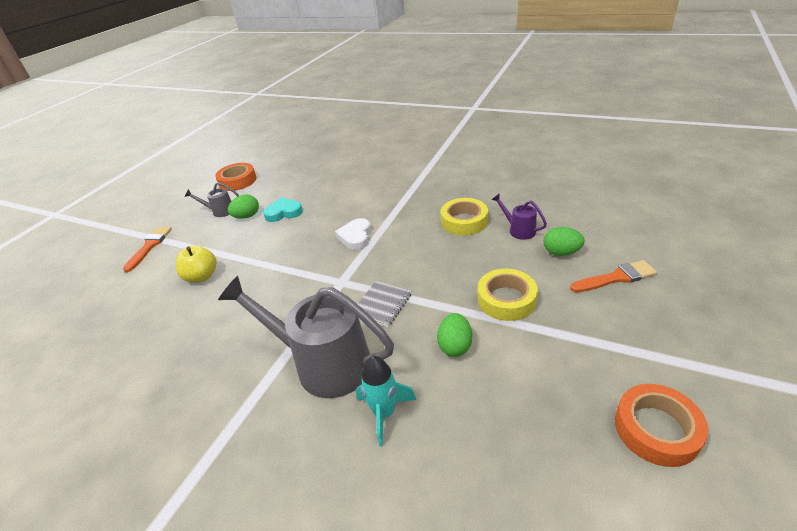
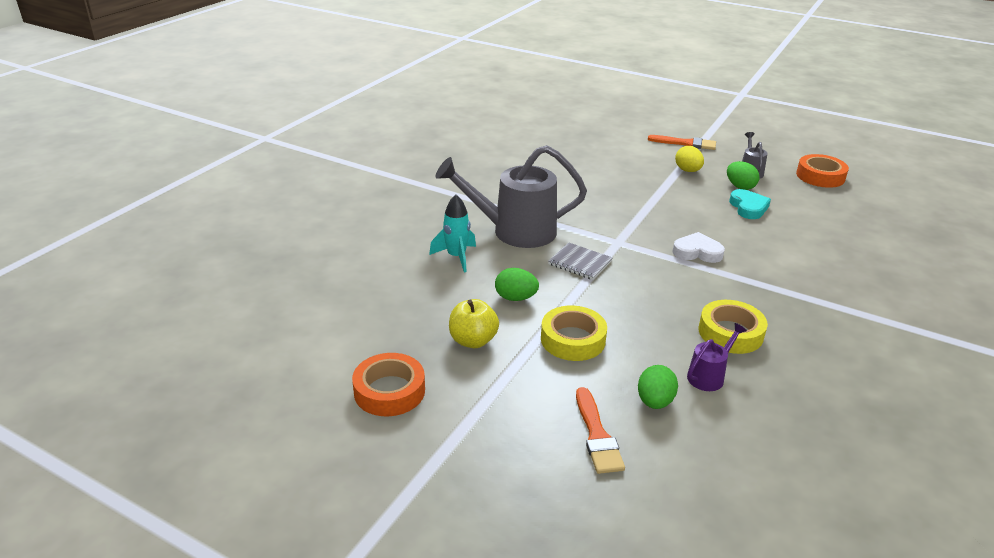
camera: 90 degrees right, 5 degrees down
yellow apple [176,245,217,283] -> yellow apple moved to [449,299,499,348]
grey watering can [218,276,394,398] -> grey watering can turned 120 degrees counterclockwise [435,145,587,248]
none -> yellow egg [675,146,704,172]

